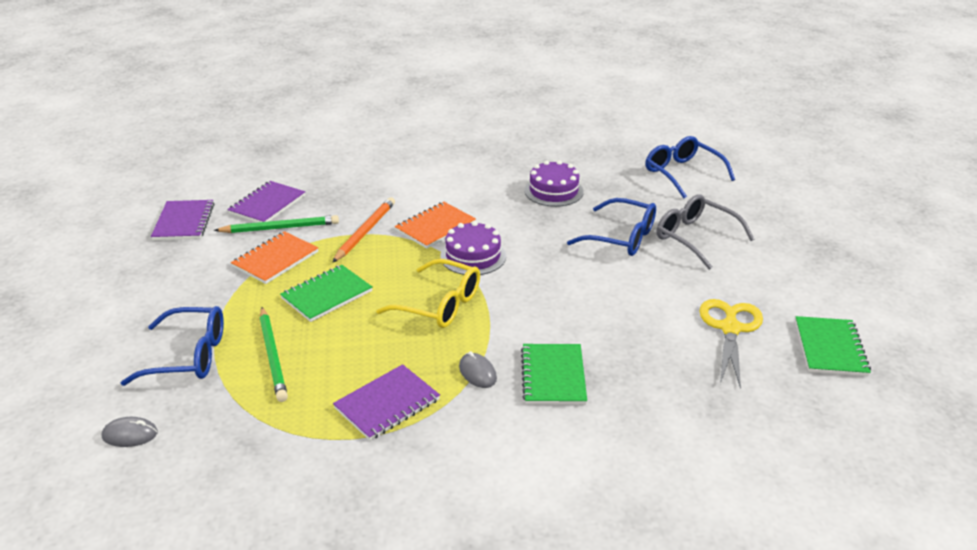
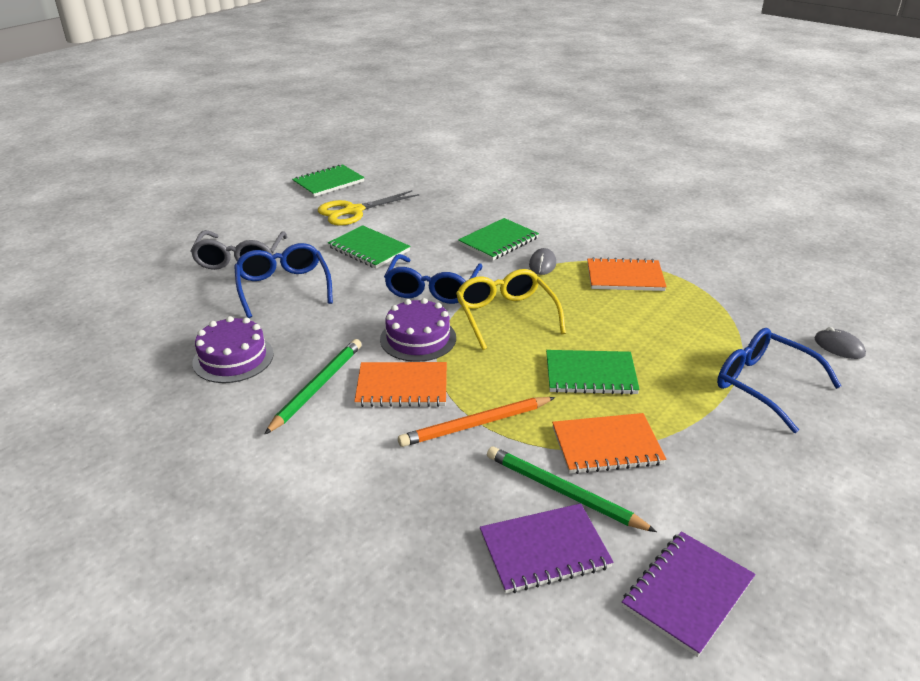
camera: 135 degrees left, 0 degrees up
green pencil [260,307,288,402] -> green pencil moved to [264,339,362,435]
purple notebook [333,364,440,441] -> orange notebook [587,257,667,291]
blue glasses [645,136,735,198] -> blue glasses moved to [384,254,482,304]
none -> green notebook [328,225,410,269]

